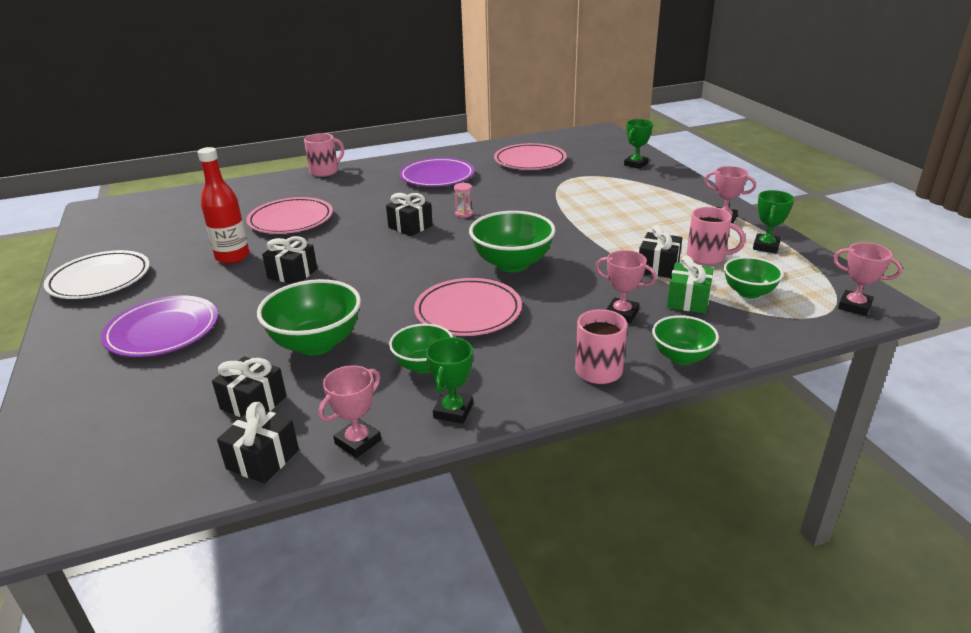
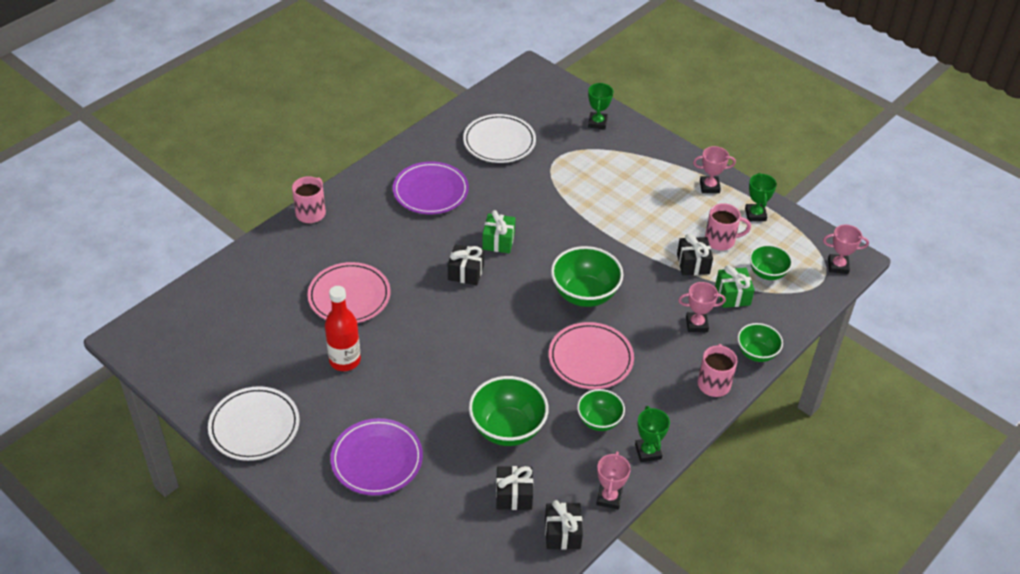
camera: 30 degrees left, 15 degrees up
black gift [262,236,317,284] -> none
pink hourglass [454,183,473,218] -> green gift [482,210,516,253]
pink plate [494,143,567,170] -> white plate [463,114,536,163]

